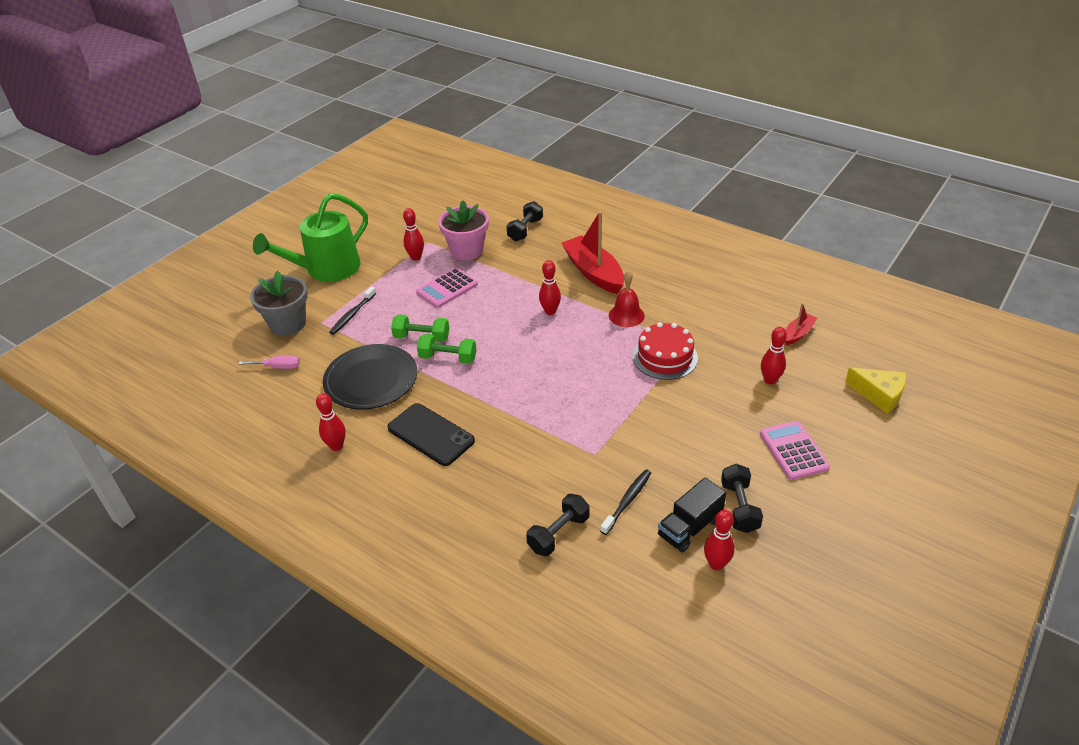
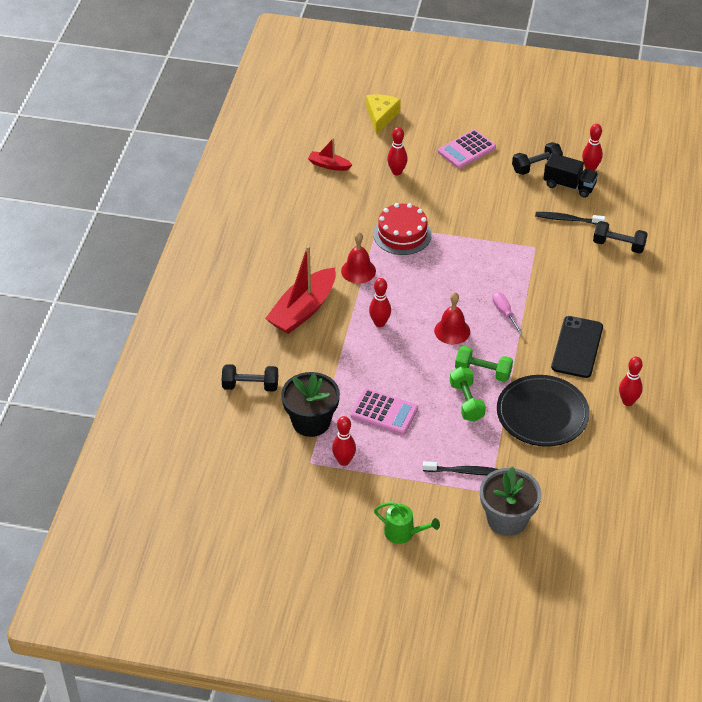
camera: 115 degrees left, 5 degrees up
pink screwdriver [238,355,300,369] -> pink screwdriver moved to [492,292,523,334]
green watering can [253,193,368,282] -> green watering can [374,502,440,544], size x0.46
green dumbbell [417,334,476,364] -> green dumbbell turned 60 degrees counterclockwise [455,346,513,382]
pink flower pot [438,200,489,260] -> black flower pot [281,372,340,437]
none -> red bell [434,292,470,345]

